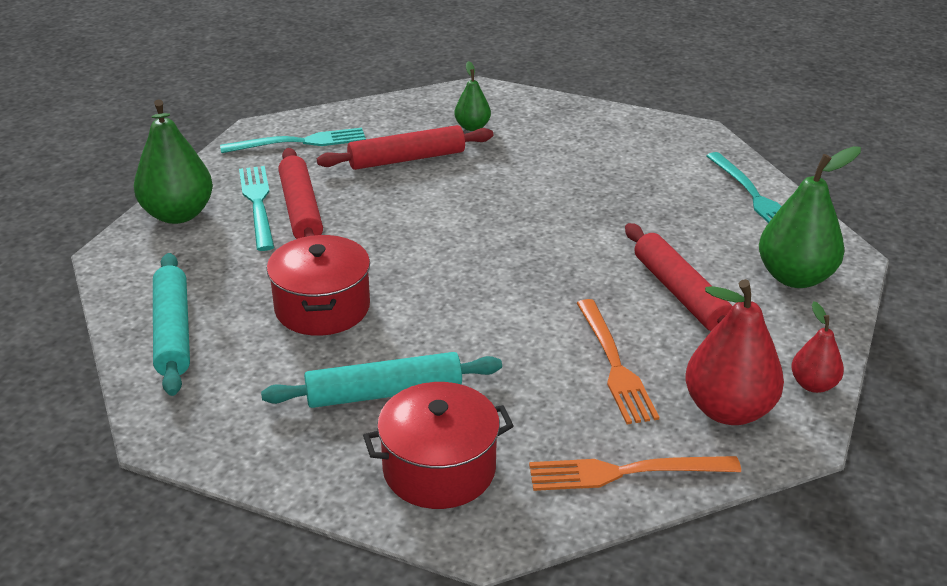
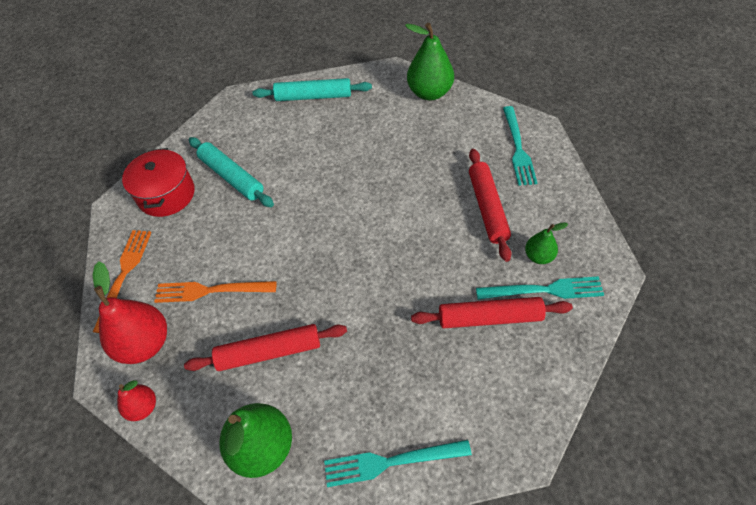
camera: 105 degrees right, 20 degrees up
turquoise fork [239,166,274,251] -> turquoise fork moved to [476,276,604,299]
turquoise rolling pin [261,352,502,408] -> turquoise rolling pin turned 45 degrees counterclockwise [189,137,274,207]
red pot [267,235,370,336] -> none
red rolling pin [278,148,323,239] -> red rolling pin moved to [411,297,573,329]

